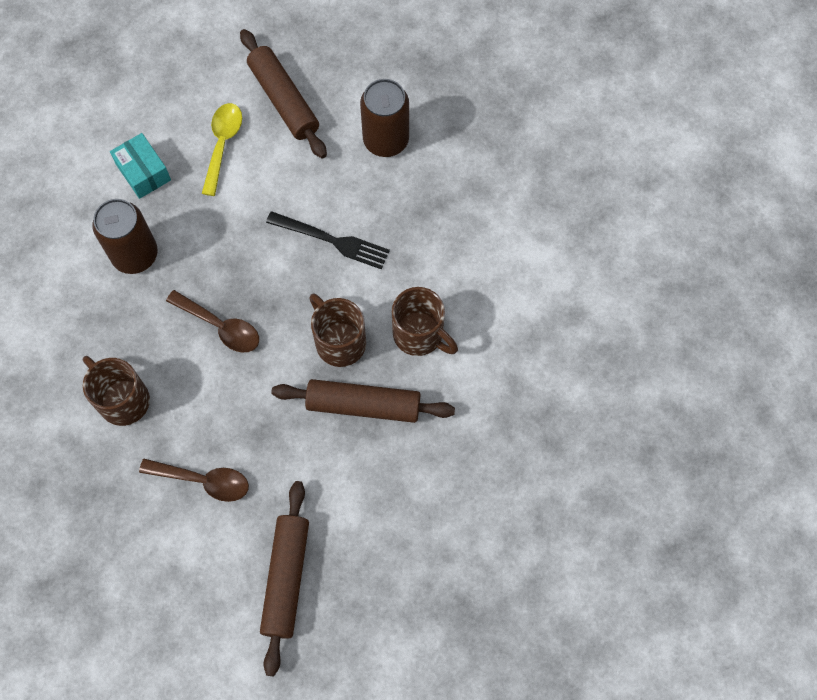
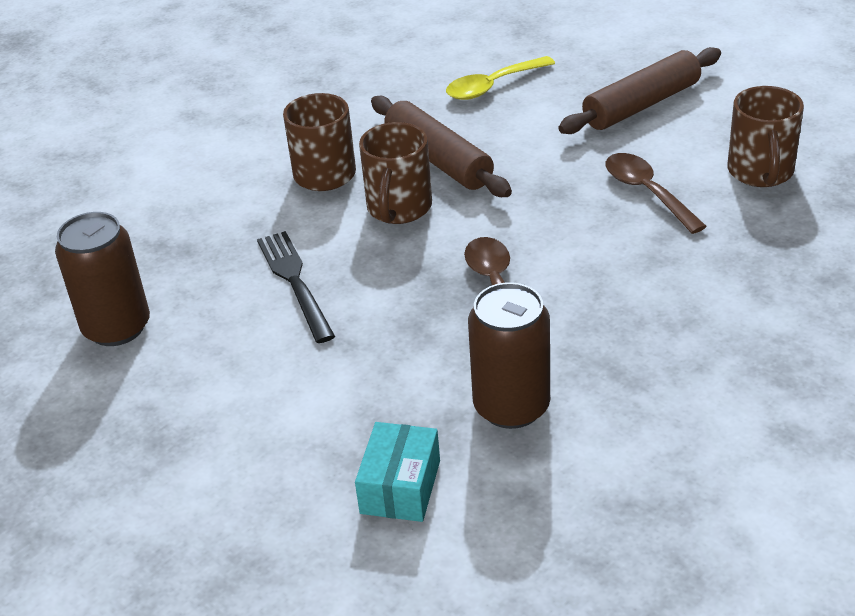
camera: 130 degrees left, 30 degrees down
brown mug [83,356,150,426] -> brown mug moved to [727,86,804,187]
yellow spoon [202,103,242,196] -> yellow spoon moved to [446,56,555,100]
brown rolling pin [240,29,327,158] -> none

